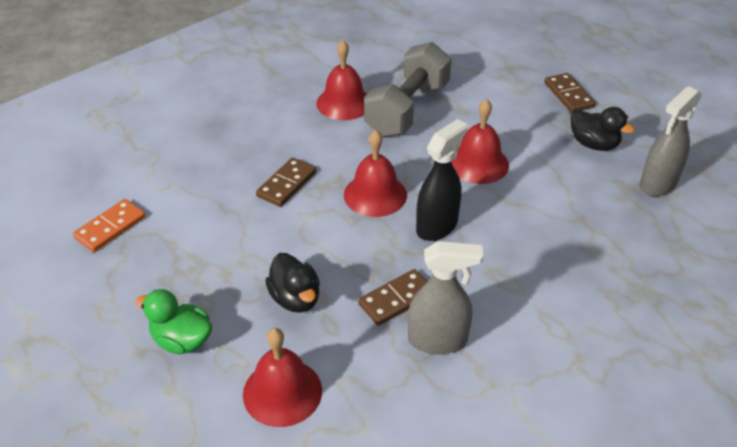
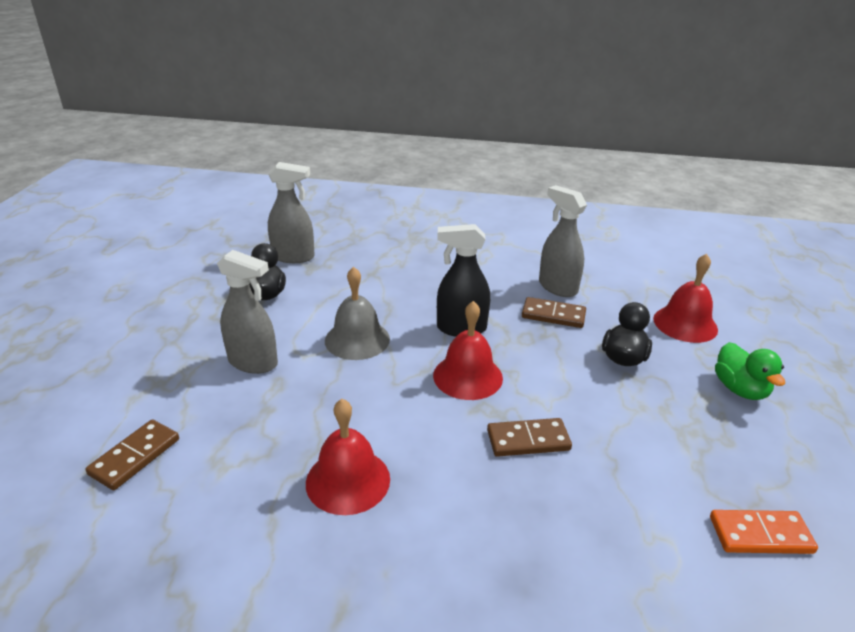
camera: 130 degrees left, 10 degrees down
grey dumbbell [364,42,451,137] -> none
red bell [451,99,509,184] -> grey bell [325,266,390,360]
brown domino [544,73,596,113] -> brown domino moved to [86,419,179,490]
none -> grey spray bottle [217,250,278,374]

